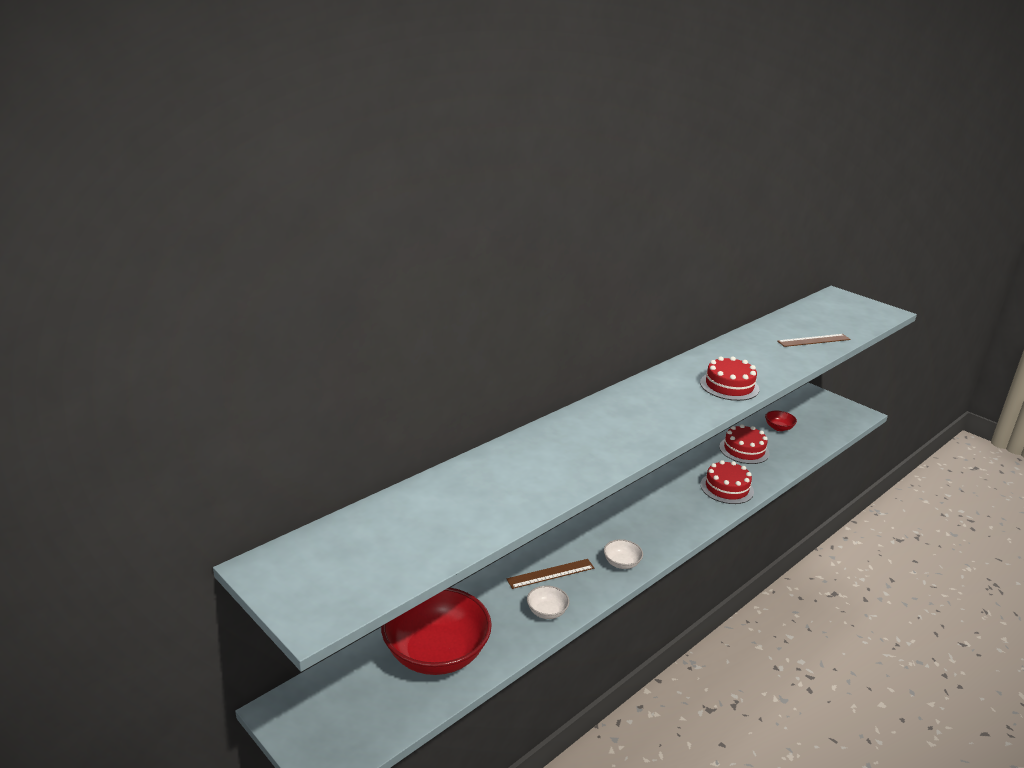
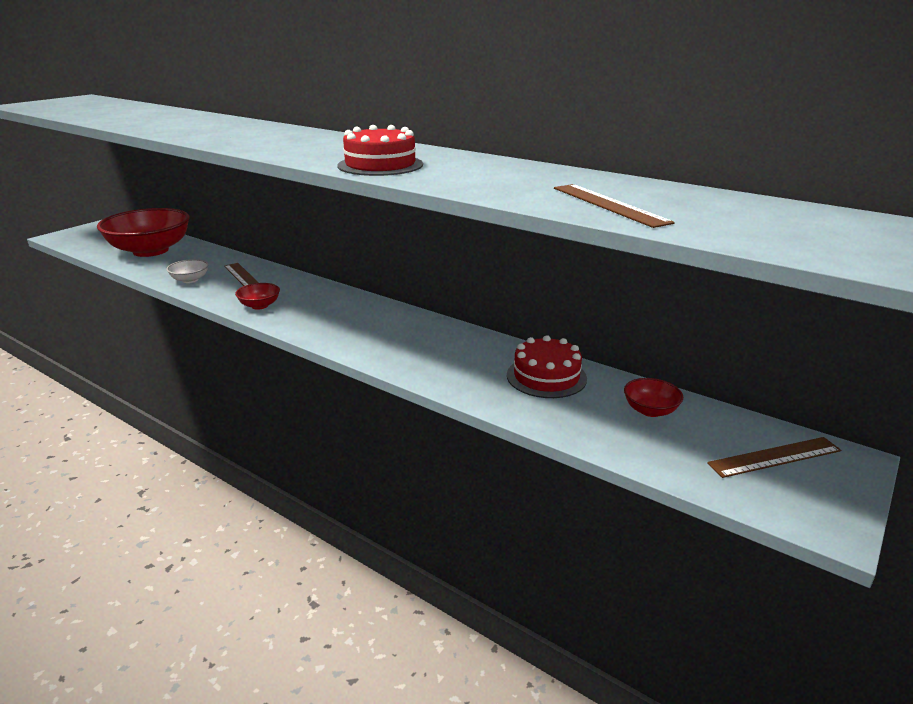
camera: 80 degrees right, 0 degrees up
white bowl [604,539,643,569] -> red bowl [235,283,280,309]
red cake [700,460,754,504] -> none
none -> brown ruler [707,437,841,478]

